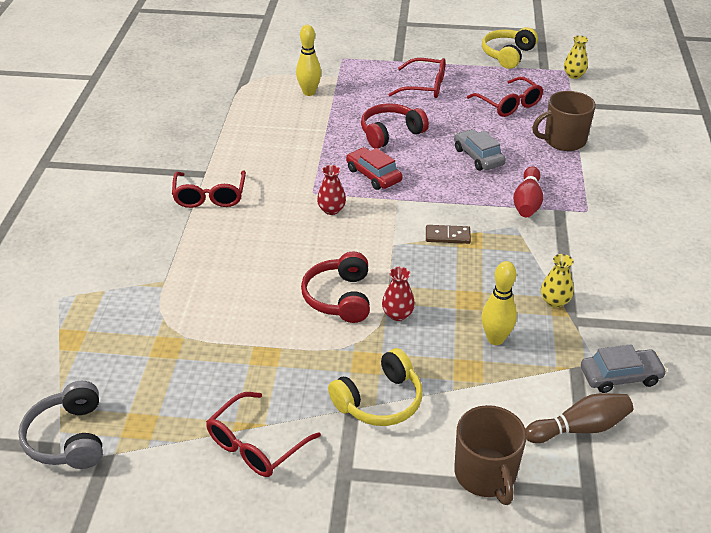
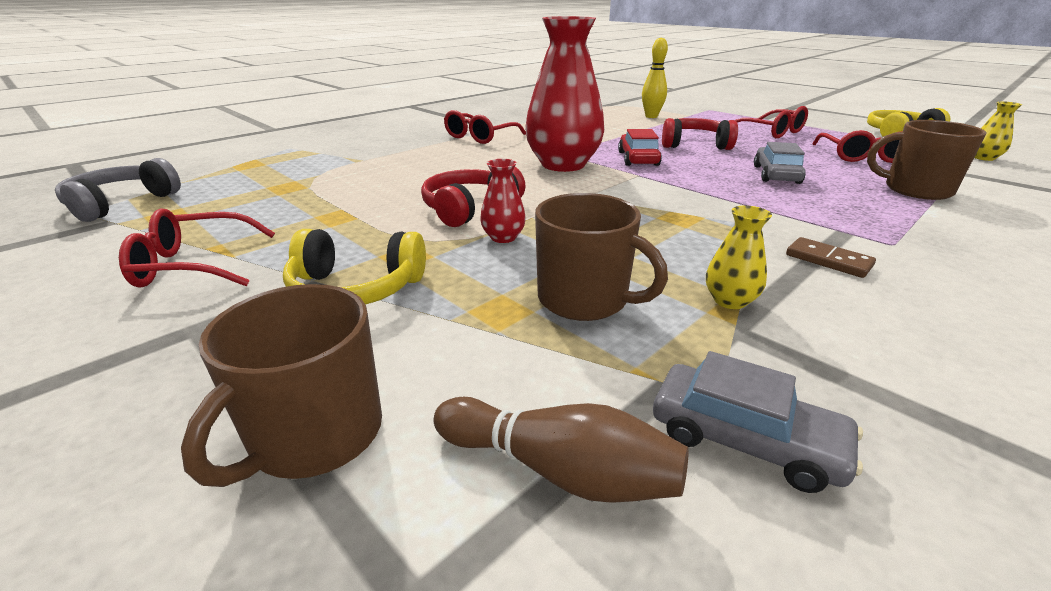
camera: 40 degrees right, 10 degrees down
red vase [317,165,346,215] -> red vase [525,16,604,172], size x2.39
brown domino [426,225,471,244] -> brown domino moved to [786,237,876,278]
yellow bowling pin [481,261,517,345] -> brown mug [535,193,668,321]
red bowling pin [513,166,543,217] -> none

